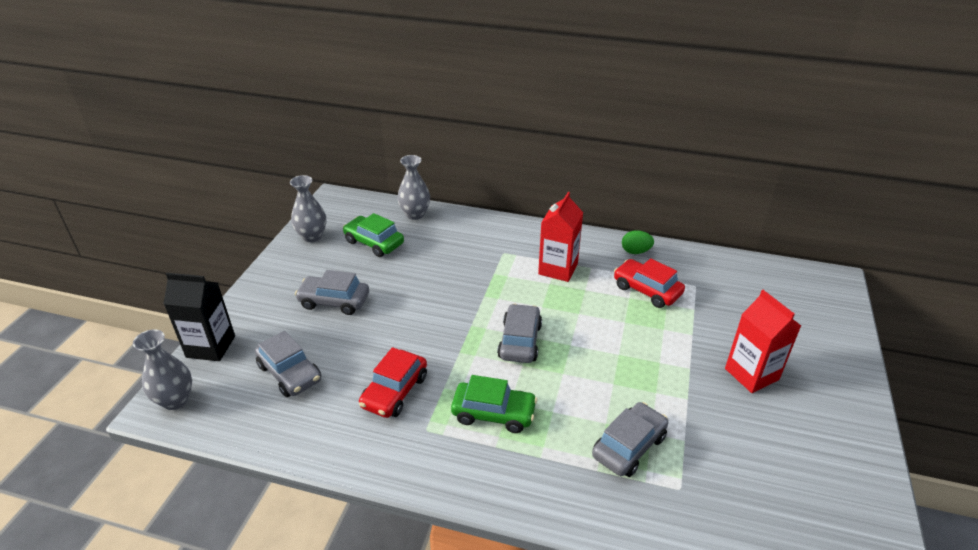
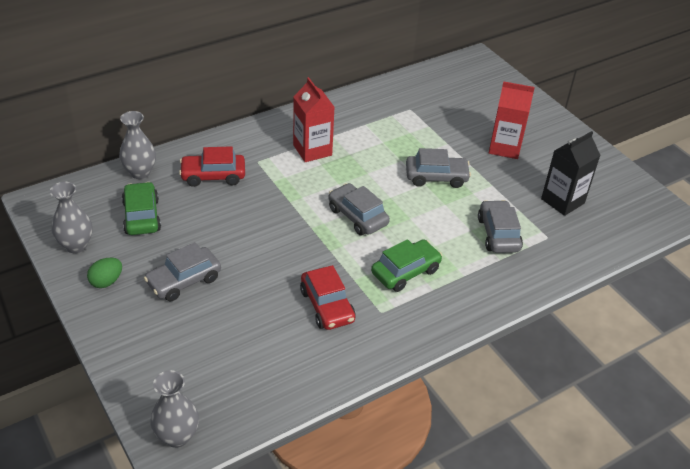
camera: 50 degrees left, 5 degrees up
black carton [164,273,235,361] -> black carton moved to [541,131,601,216]
grey car [255,331,321,397] -> grey car moved to [406,148,471,188]
green car [343,213,404,257] -> green car turned 90 degrees clockwise [122,182,161,235]
red car [614,258,685,308] -> red car moved to [179,146,245,187]
green egg [622,230,654,254] -> green egg moved to [87,258,122,288]

